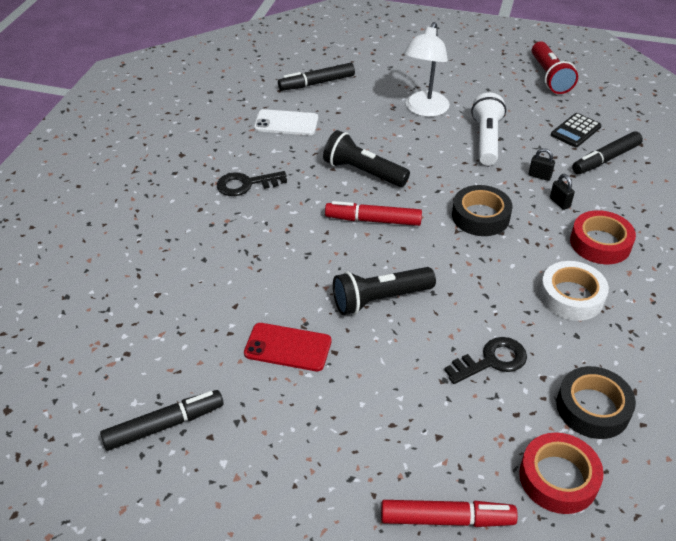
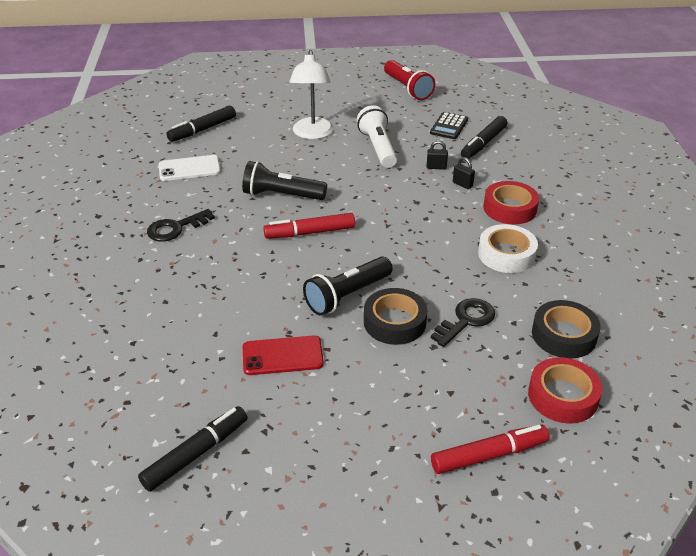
camera: 20 degrees left, 5 degrees down
black tape [452,185,513,236] -> black tape moved to [364,288,427,345]

